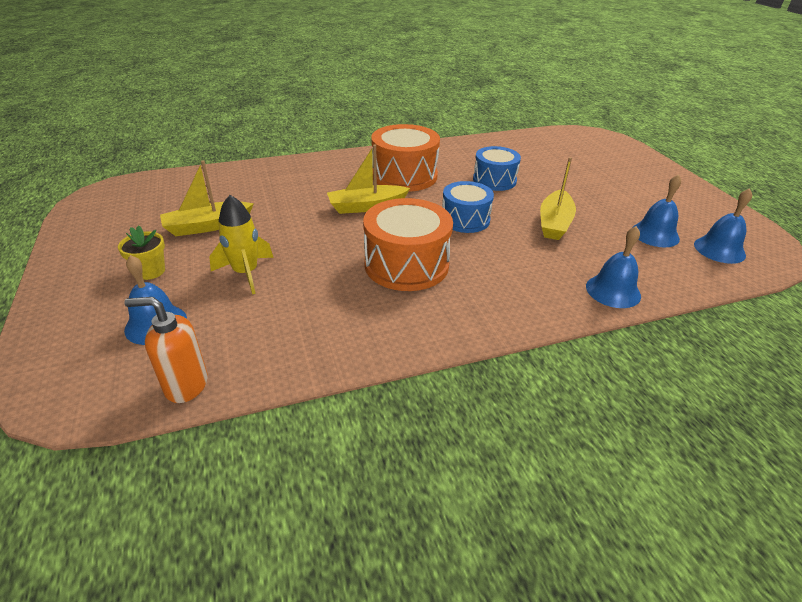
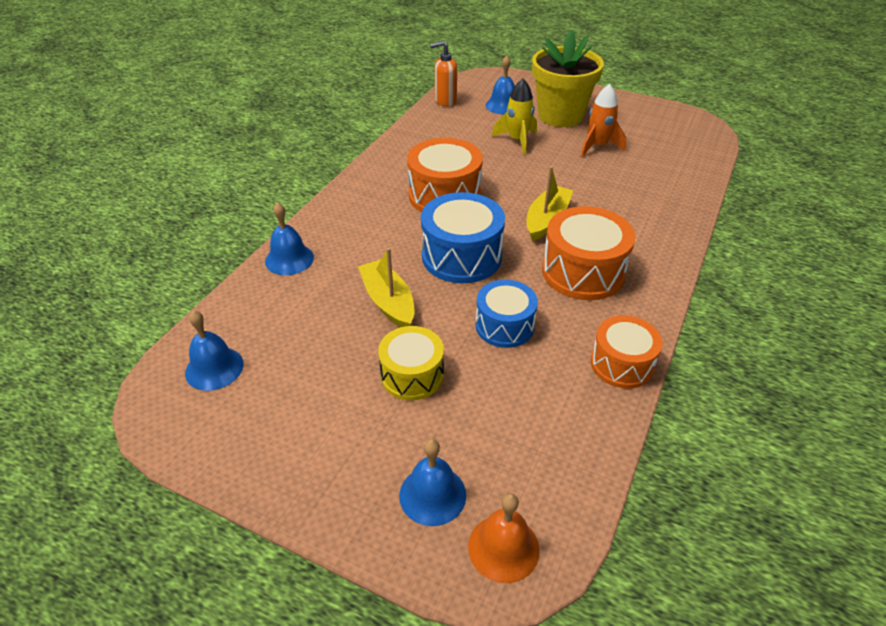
camera: 135 degrees right, 5 degrees up
yellow flower pot [118,225,165,280] -> yellow flower pot [532,30,604,127], size x2.34
orange soap dispenser [124,297,208,403] -> orange soap dispenser turned 150 degrees counterclockwise [430,41,457,106]
yellow boat [160,160,254,236] -> orange rocket [581,84,626,157]
blue drum [442,181,494,233] -> blue drum [421,192,505,283], size x1.52
blue bell [632,174,681,247] -> blue bell moved to [399,439,466,526]
none -> yellow drum [378,326,444,400]
none -> orange bell [468,493,540,583]
none -> orange drum [591,315,662,388]

